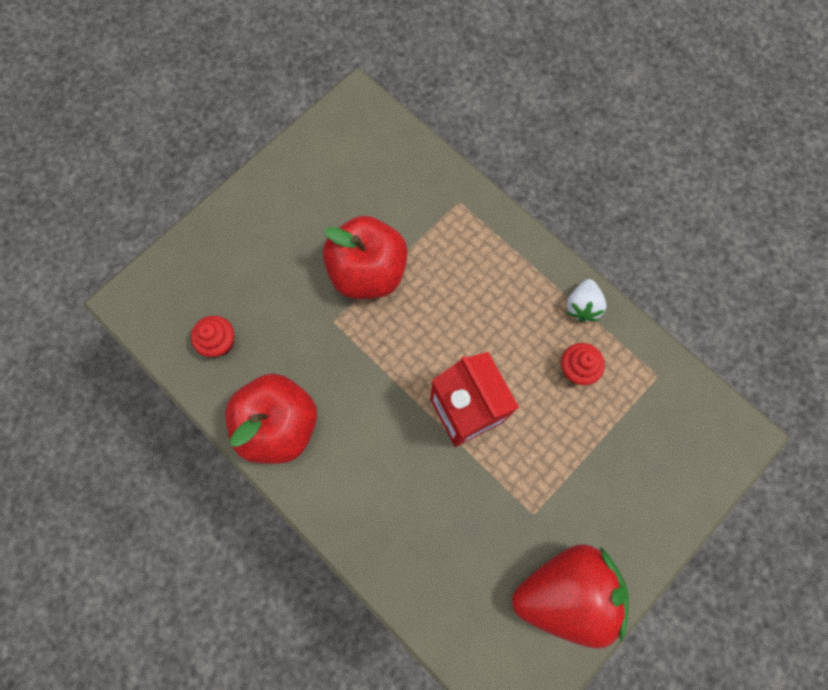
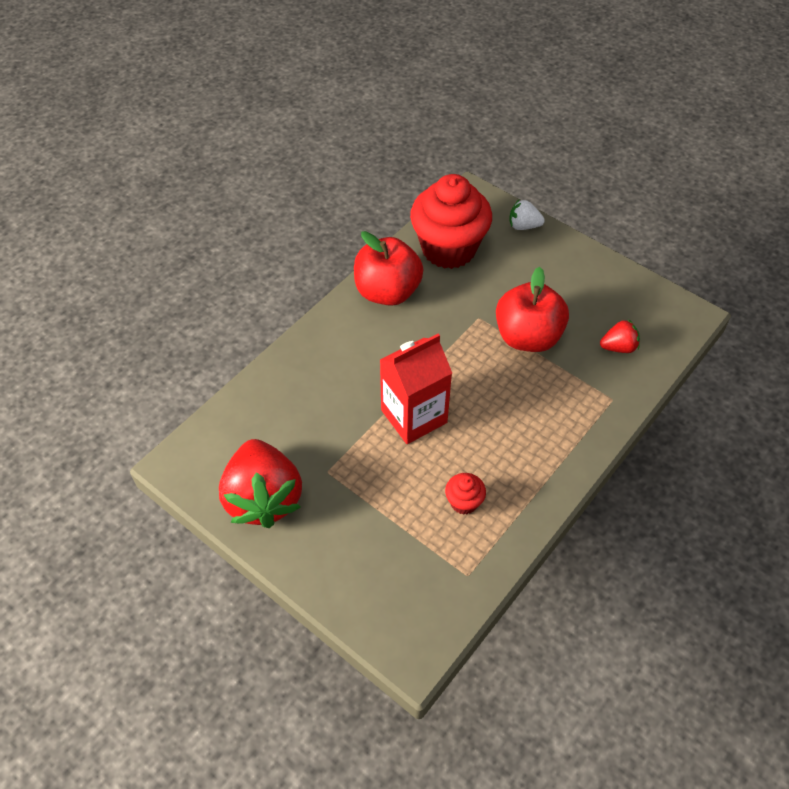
camera: 85 degrees right, 20 degrees down
red cupcake [191,316,234,357] -> red cupcake [410,174,492,269], size x2.39
white strawberry [566,279,607,322] -> white strawberry moved to [509,200,545,230]
none -> red strawberry [600,319,640,353]

